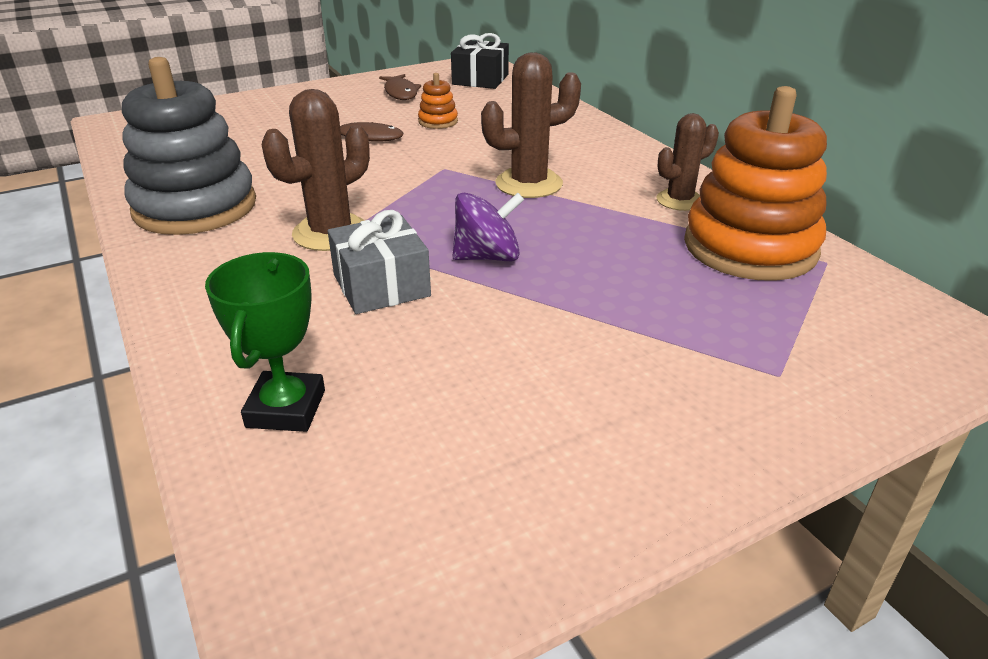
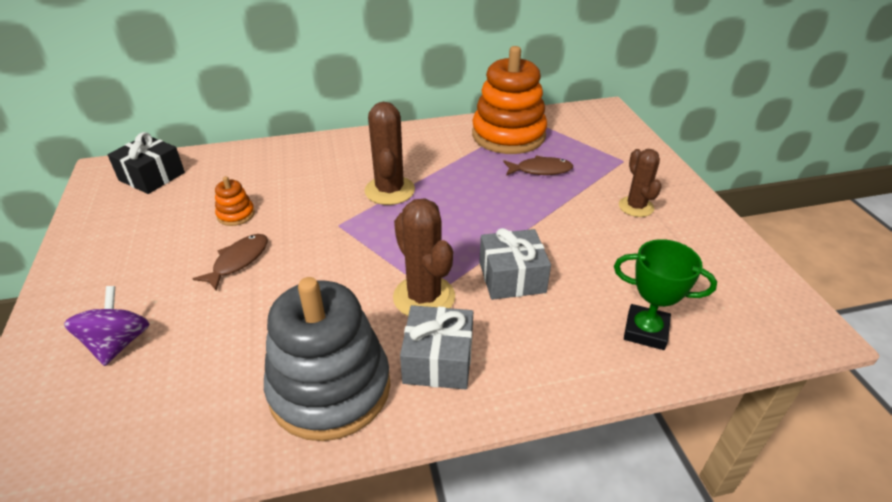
camera: 75 degrees left, 5 degrees up
brown fish [379,74,421,100] -> brown fish moved to [503,155,573,176]
purple spinning top [452,193,524,261] -> purple spinning top moved to [64,286,149,366]
brown cactus [656,113,719,211] -> brown cactus moved to [619,149,662,217]
none -> grey gift [400,305,473,390]

